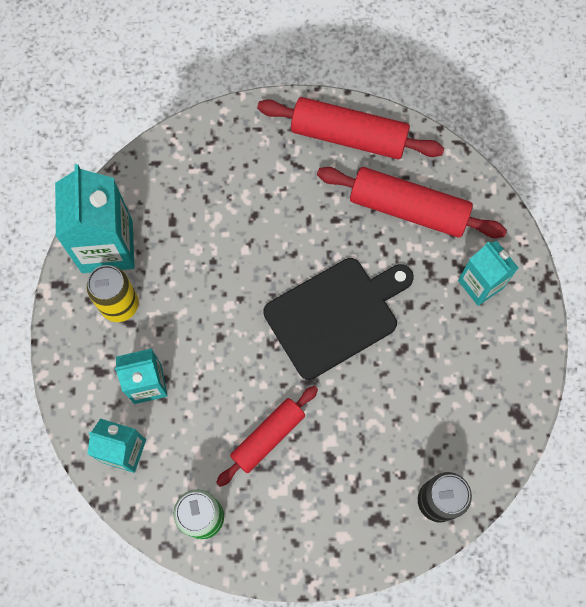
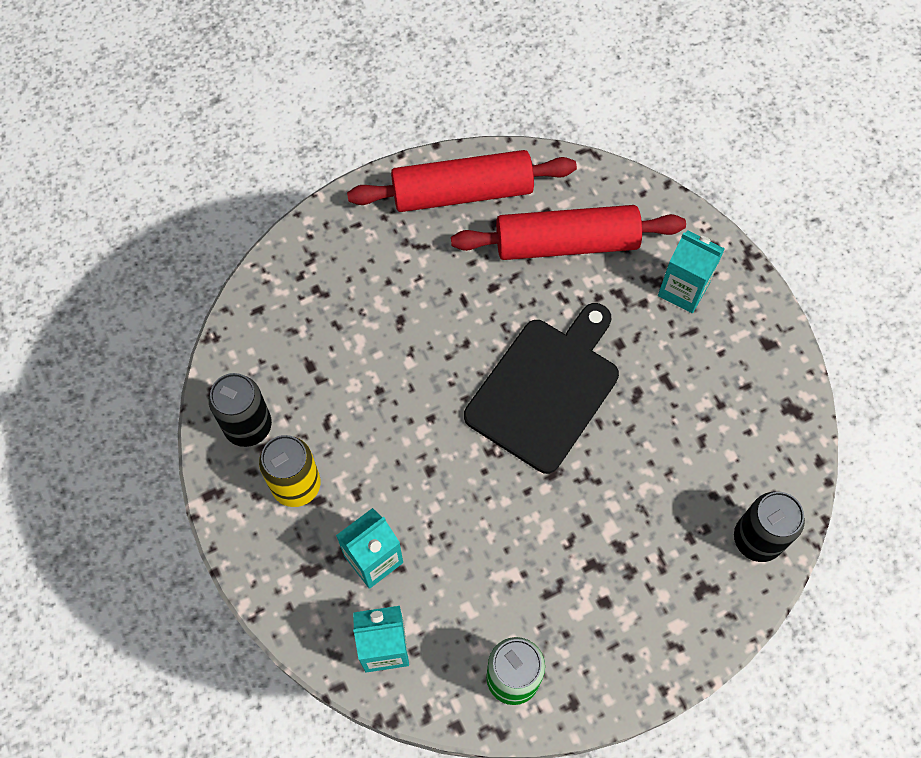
camera: 25 degrees left, 5 degrees down
turquoise carton [55,164,134,273] -> black can [209,373,272,447]
red rolling pin [216,386,318,487] -> none

